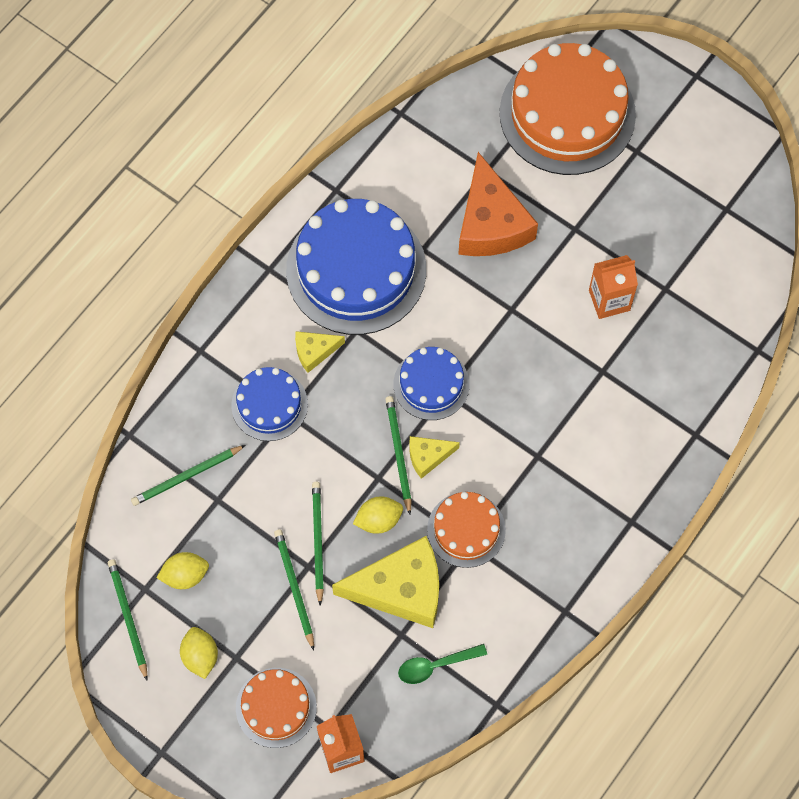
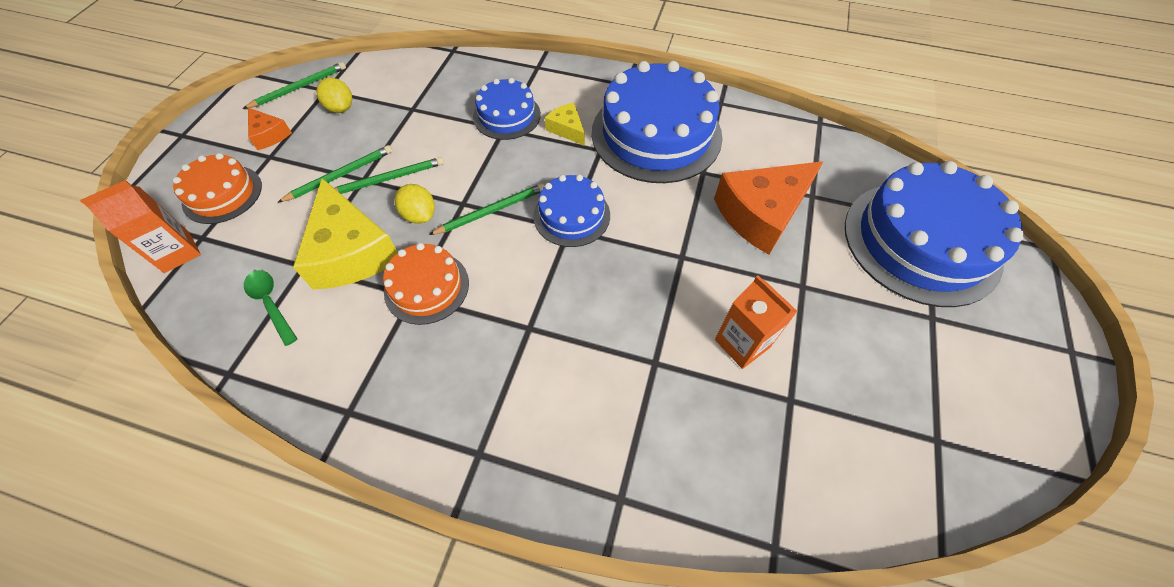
camera: 70 degrees right, 10 degrees down
green pencil [131,445,246,506] -> none
yellow lemon [180,627,218,679] -> orange cheese [248,108,292,150]
yellow cheese [409,436,460,479] -> none
orange cake [500,43,636,175] -> blue cake [845,161,1024,307]

